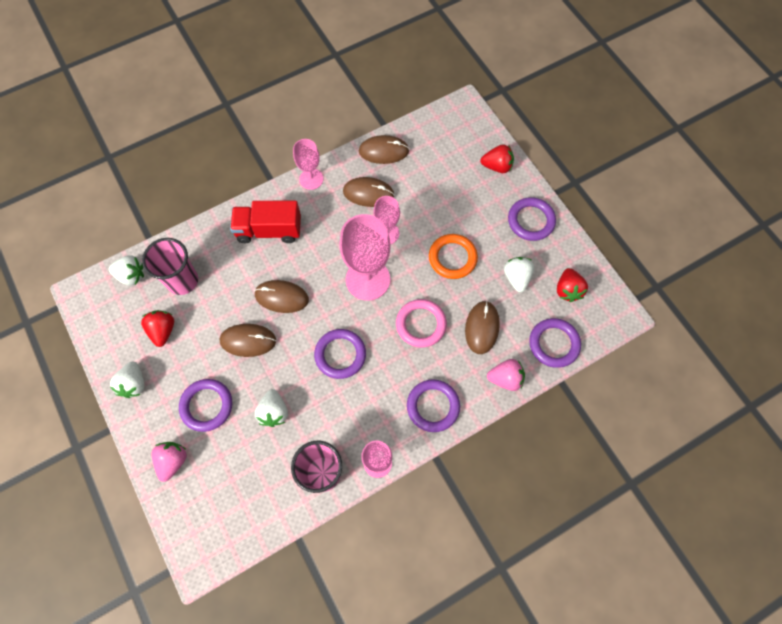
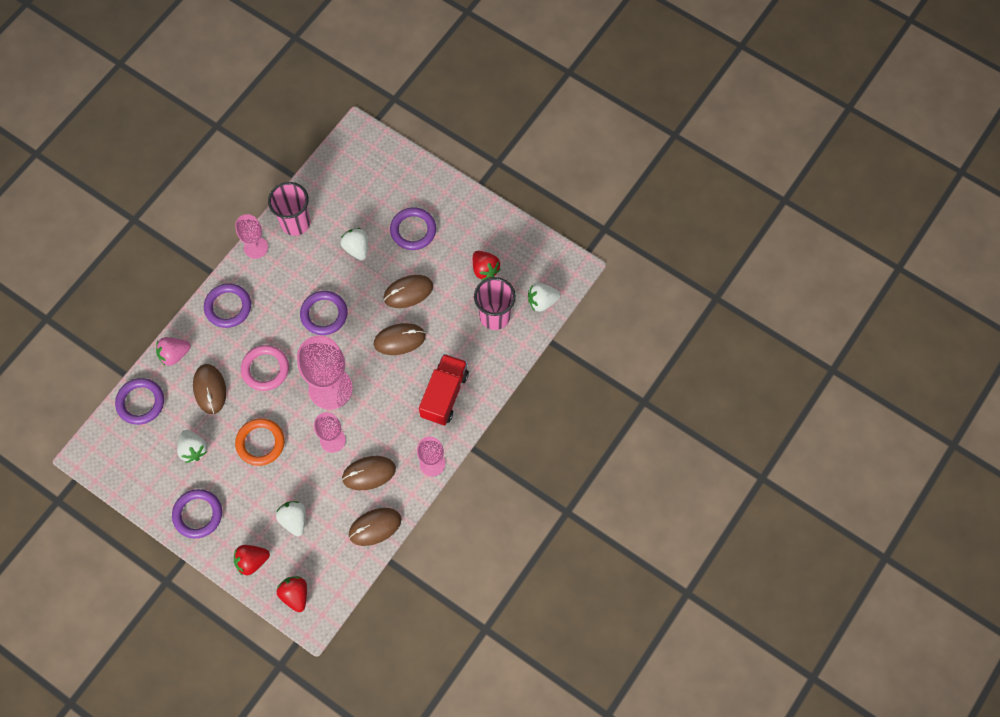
camera: 155 degrees right, 0 degrees up
white strawberry [110,361,144,398] -> white strawberry moved to [276,501,306,536]
pink strawberry [152,442,187,482] -> none
red truck [230,201,301,243] -> red truck turned 45 degrees counterclockwise [419,354,469,425]
red strawberry [557,268,588,302] -> red strawberry moved to [277,576,307,612]

